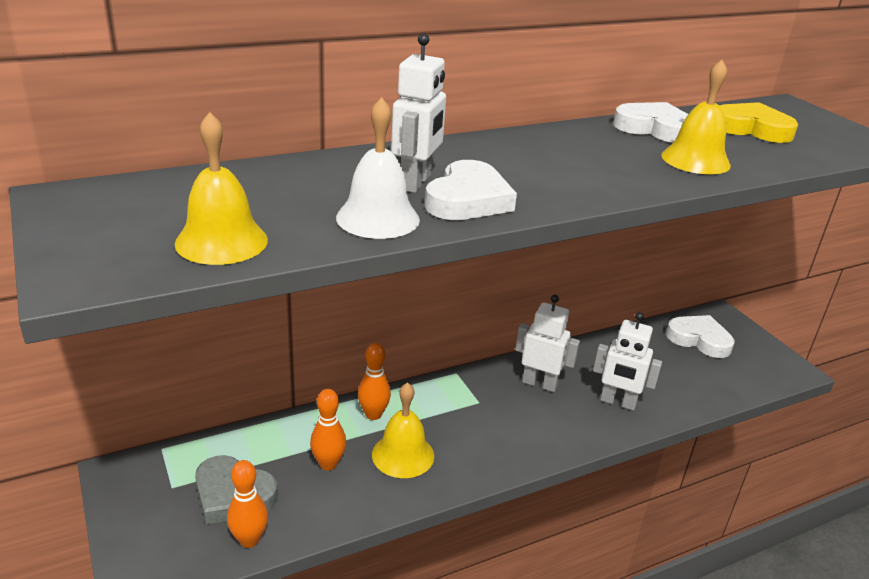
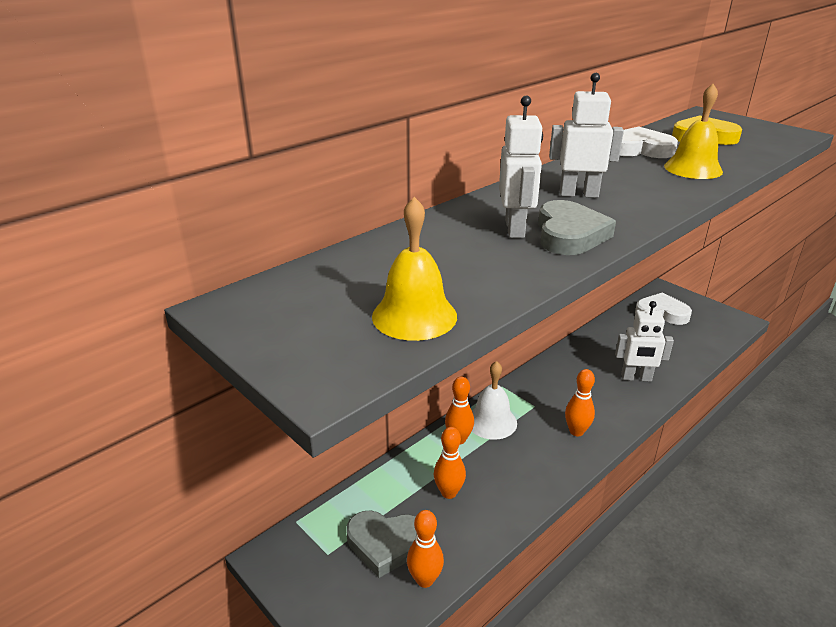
camera: 15 degrees left, 0 degrees up
white bell [336,97,420,239] -> white bell moved to [472,361,517,440]
yellow bell [372,382,434,478] -> none
white heart [425,160,517,220] -> grey heart [538,200,616,255]
white robot [515,295,580,392] -> white robot moved to [549,73,624,198]
none -> orange bowling pin [565,369,595,436]

